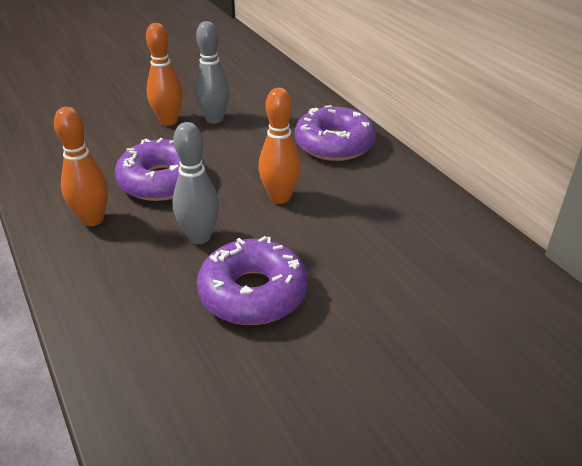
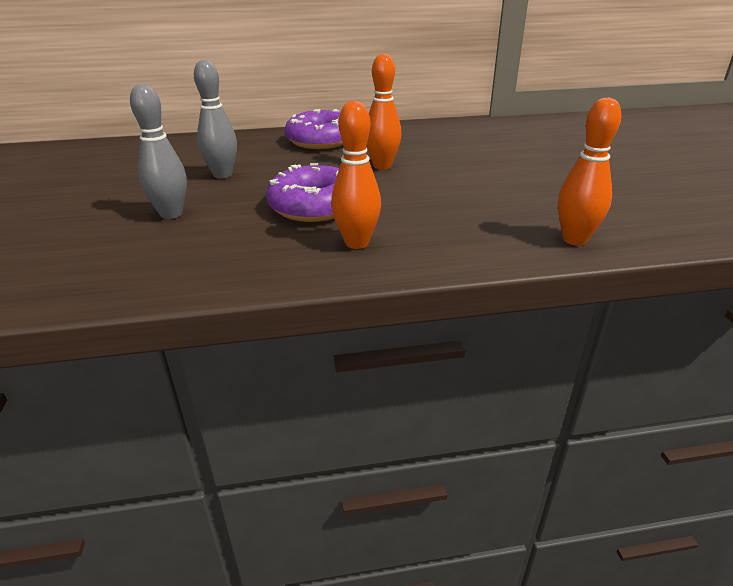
camera: 70 degrees left, 5 degrees down
orange bowling pin [146,23,183,126] -> orange bowling pin moved to [558,97,622,246]
grey bowling pin [173,122,219,244] -> grey bowling pin moved to [130,84,187,219]
purple donut [197,236,308,325] -> none

